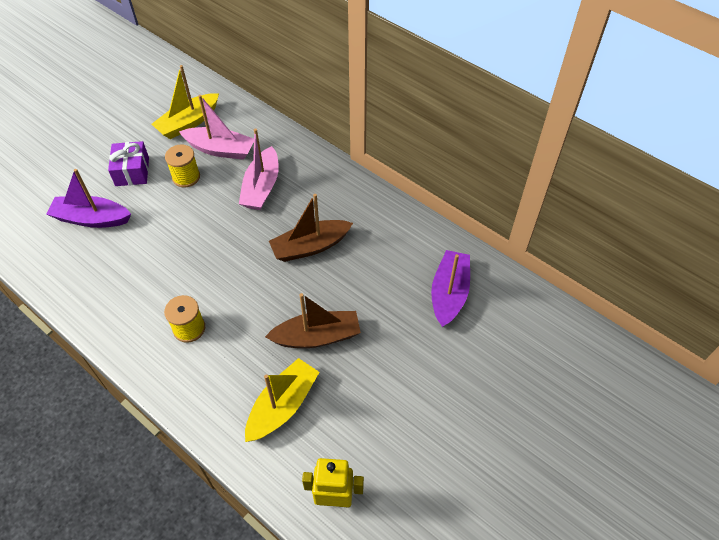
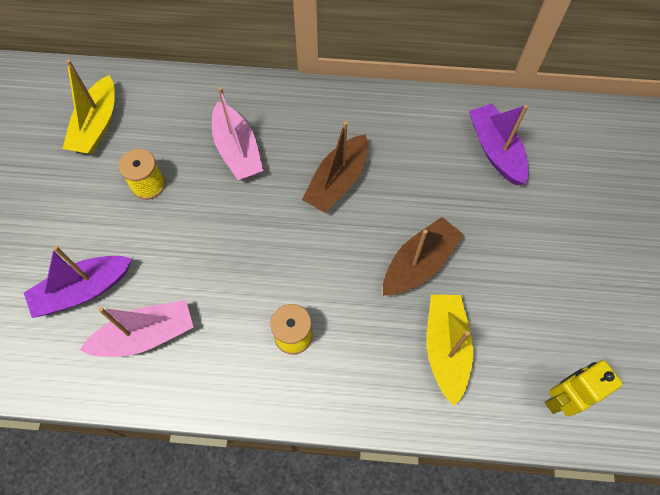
camera: 35 degrees left, 10 degrees up
purple gift [108,141,149,186] -> none
pink boat [179,95,254,160] -> pink boat moved to [80,300,193,357]

